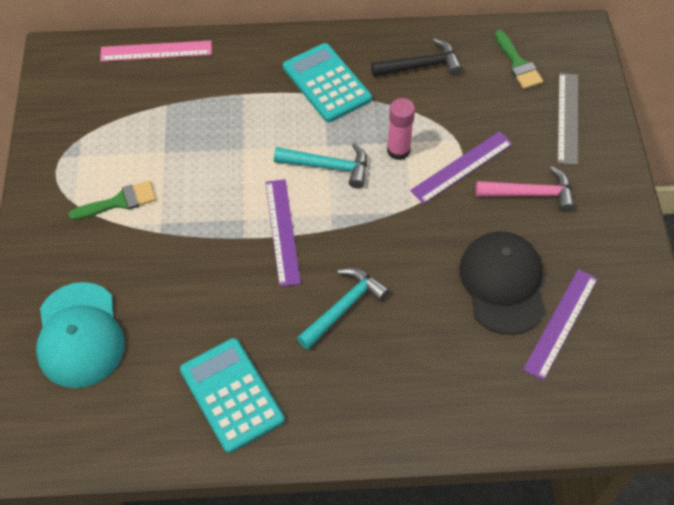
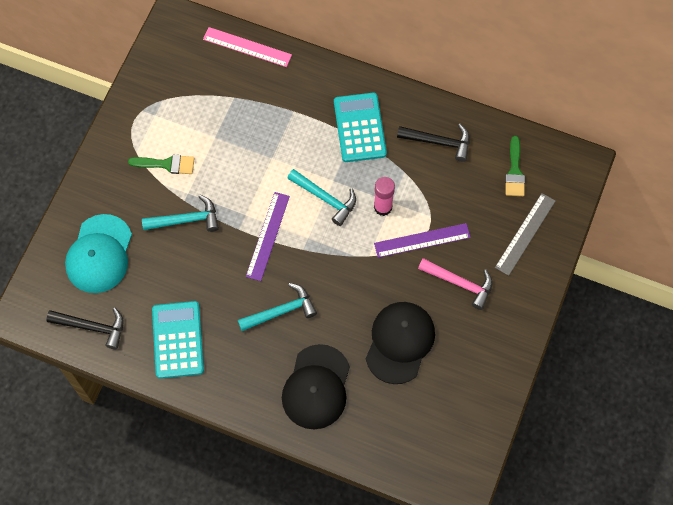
camera: 25 degrees right, 10 degrees up
purple ruler [523,269,598,381] -> none
none -> black hammer [46,308,124,349]
none -> turquoise hammer [142,195,219,232]
none -> black cap [282,344,350,429]

